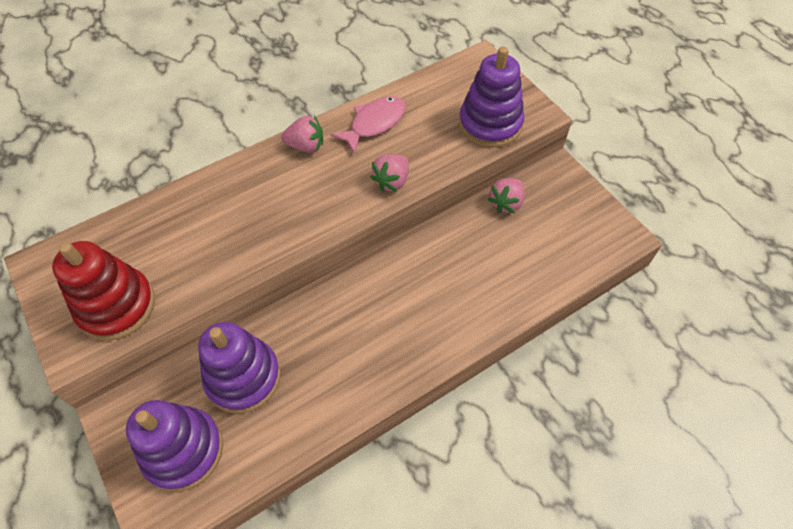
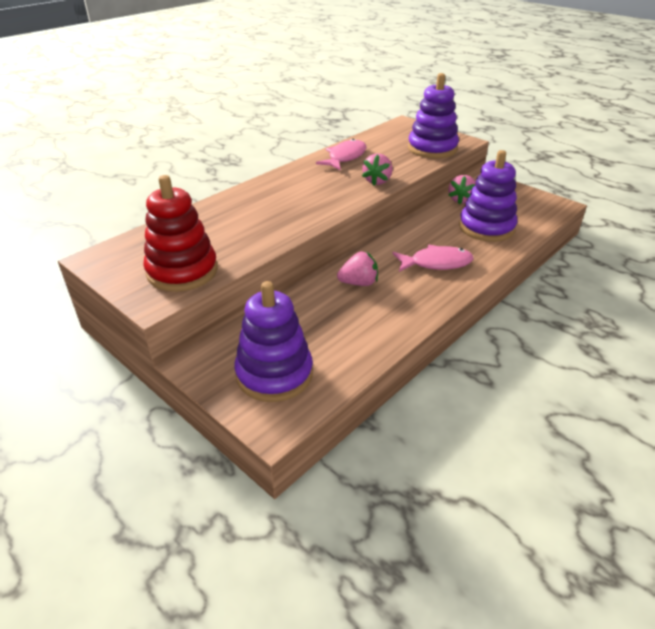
camera: 15 degrees left, 20 degrees down
purple stacking toy [198,322,281,413] -> purple stacking toy moved to [459,150,518,242]
pink strawberry [281,115,323,153] -> pink strawberry moved to [337,251,378,286]
none -> pink fish [393,245,473,272]

